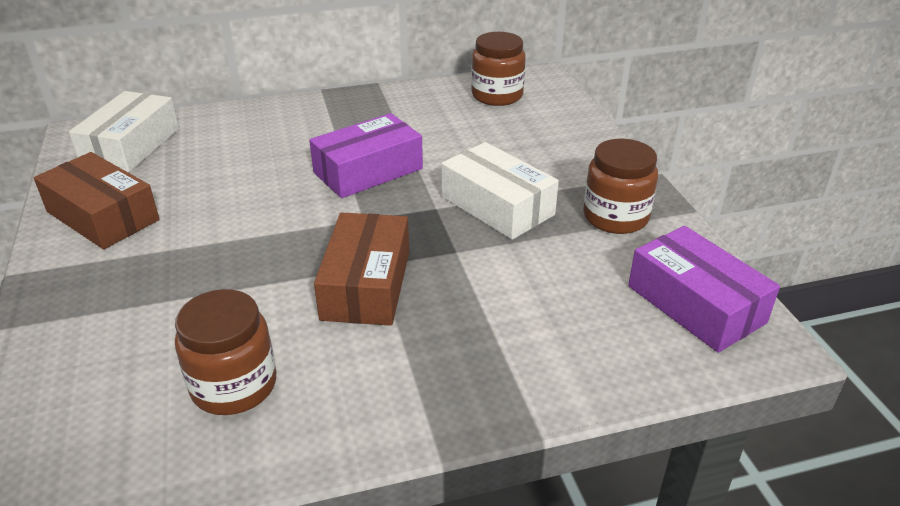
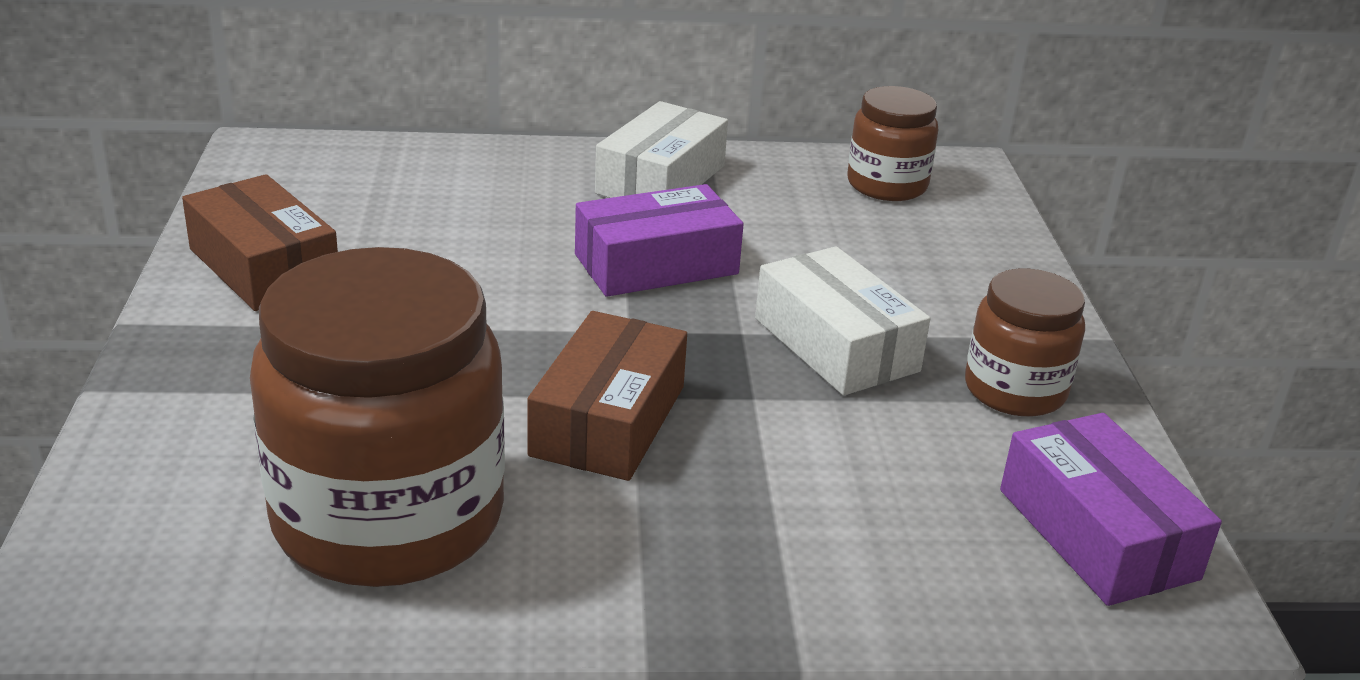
camera: 10 degrees right, 5 degrees down
white box [69,91,179,173] -> white box moved to [595,101,728,198]
brown jar [175,289,276,415] -> brown jar [250,247,505,587], size x1.88

